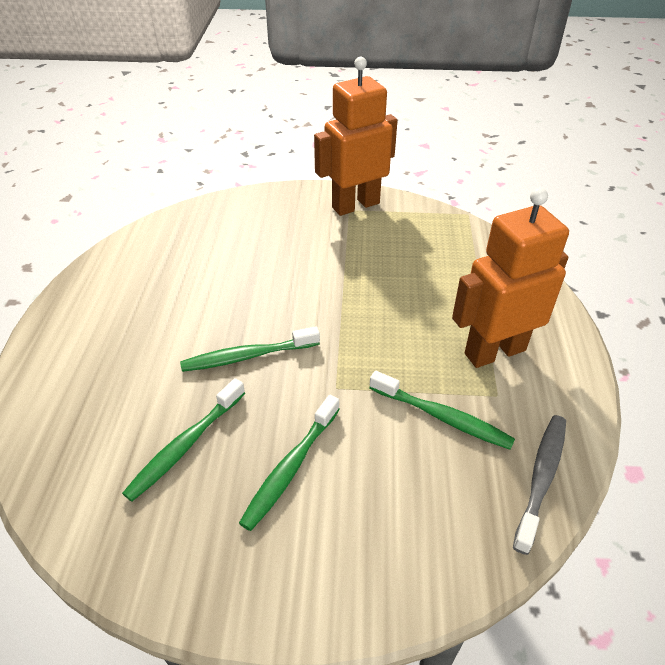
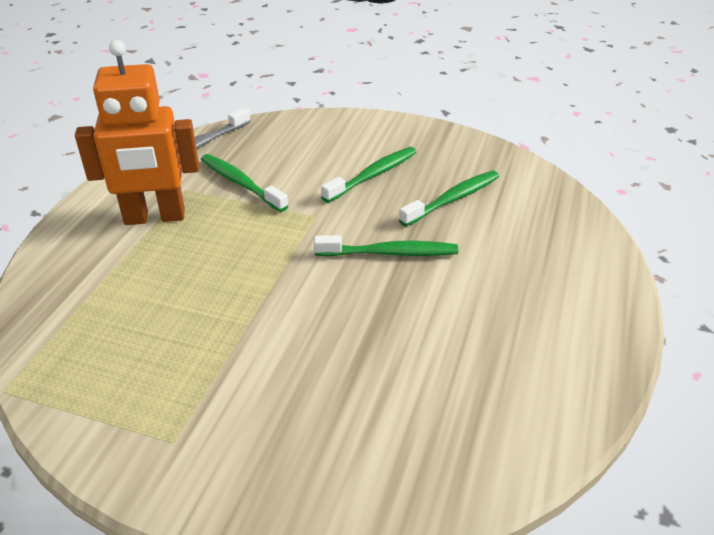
camera: 165 degrees left, 5 degrees down
orange robot [314,57,398,216] -> none

